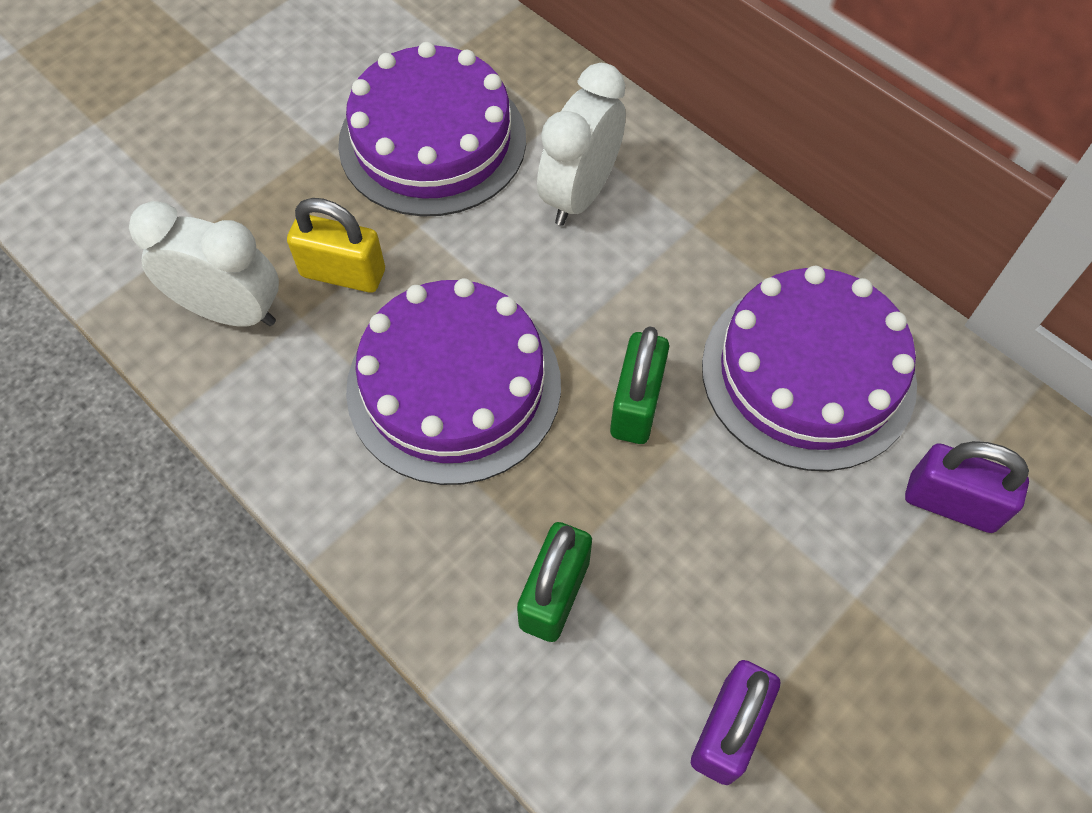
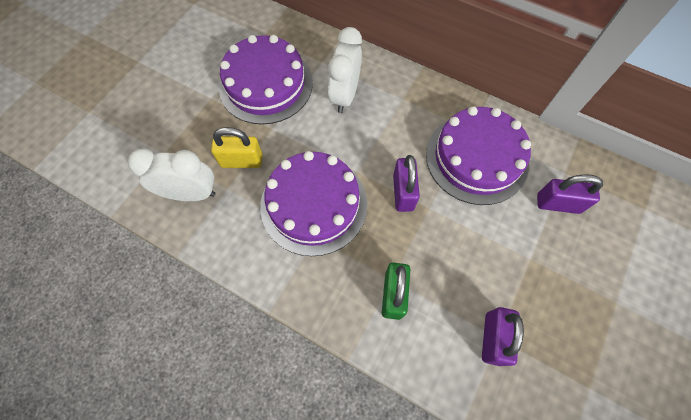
camera: 15 degrees left, 5 degrees up
green padlock [610,326,669,444] -> purple padlock [393,155,420,212]

